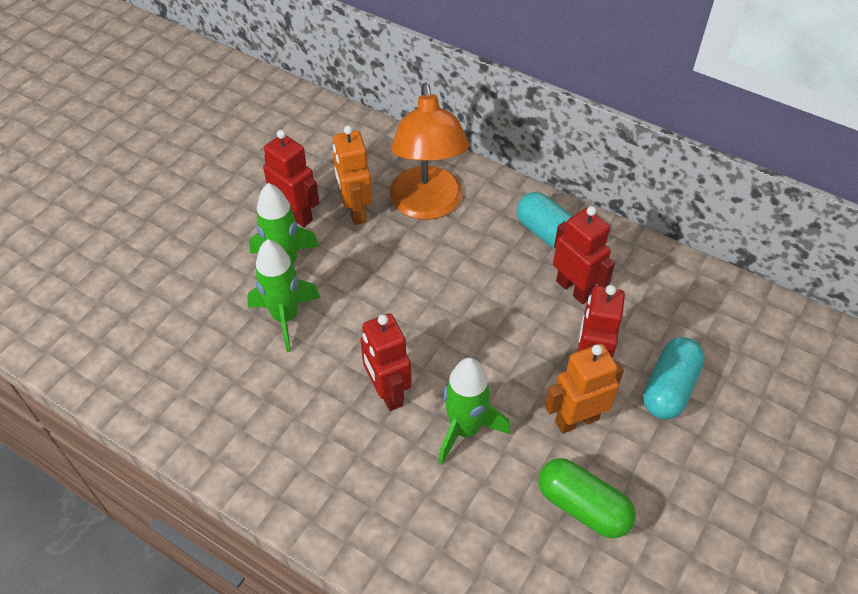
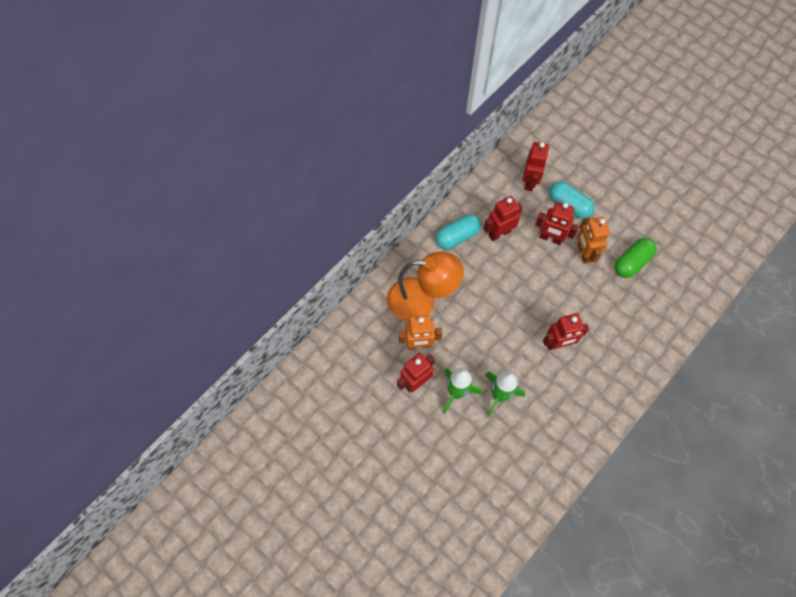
camera: 80 degrees left, 15 degrees up
green rocket [438,357,510,465] -> none
none -> red robot [523,142,549,191]

